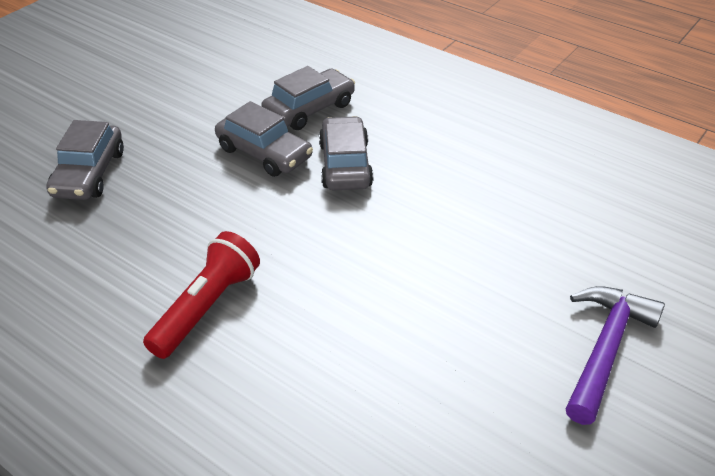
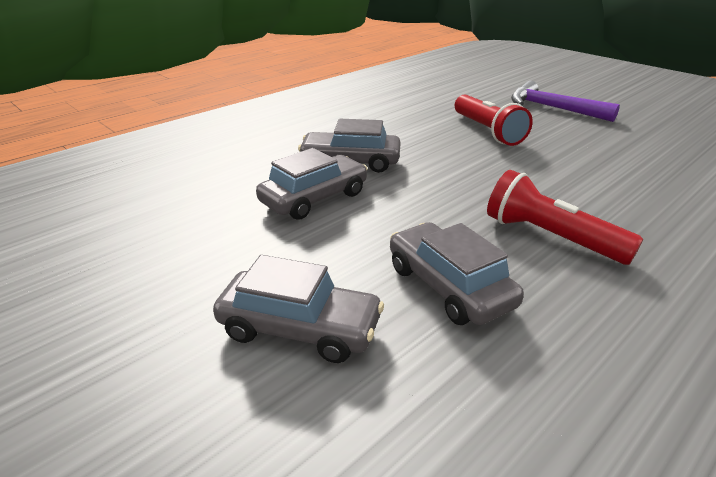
camera: 80 degrees left, 10 degrees down
grey car [261,66,355,130] -> grey car moved to [390,222,524,325]
none -> red flashlight [455,95,533,146]

